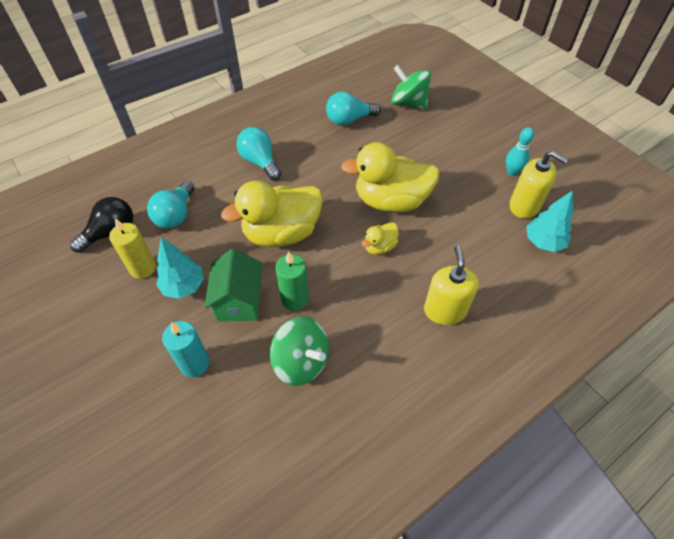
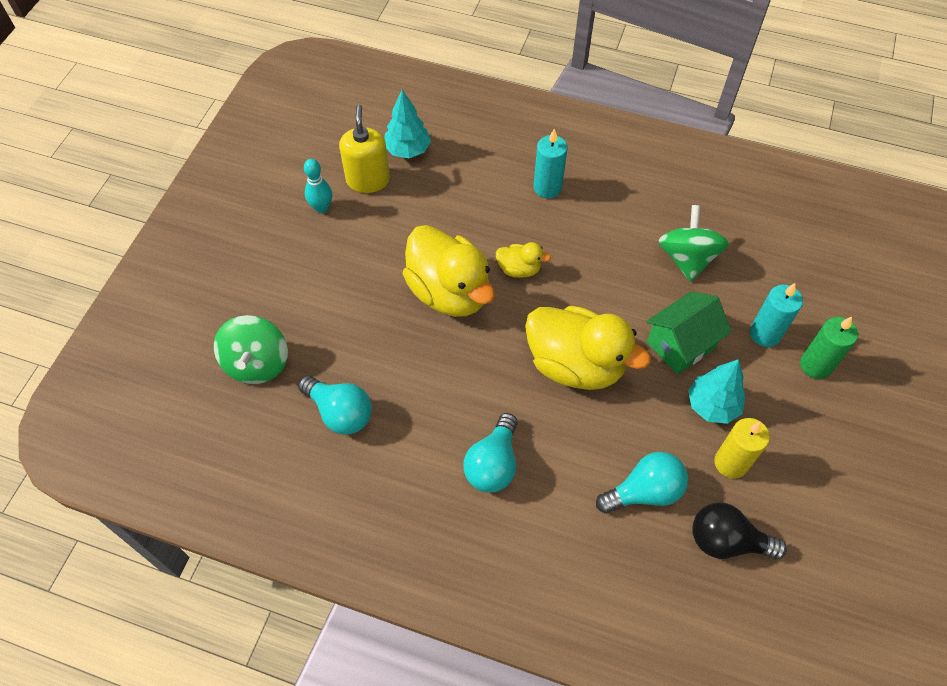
camera: 125 degrees left, 5 degrees up
green candle [276,251,309,311] -> green candle moved to [800,317,858,379]
yellow soap dispenser [424,246,479,325] -> turquoise candle [533,128,567,198]

